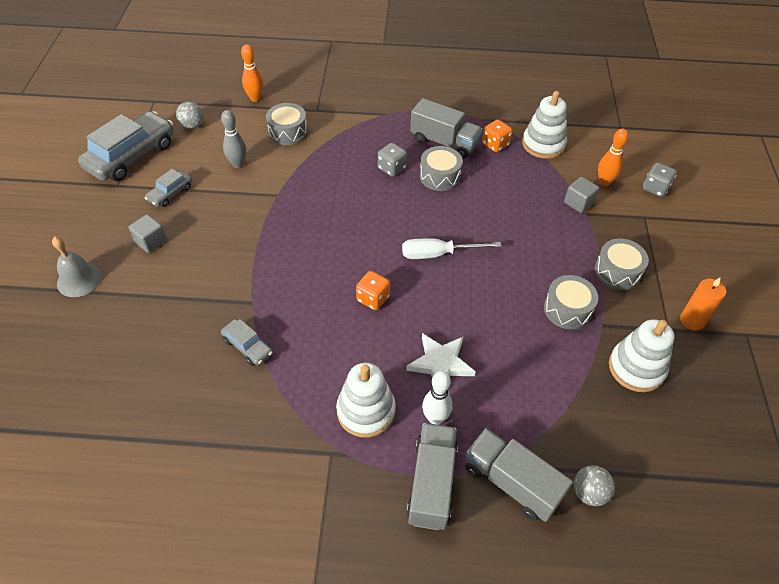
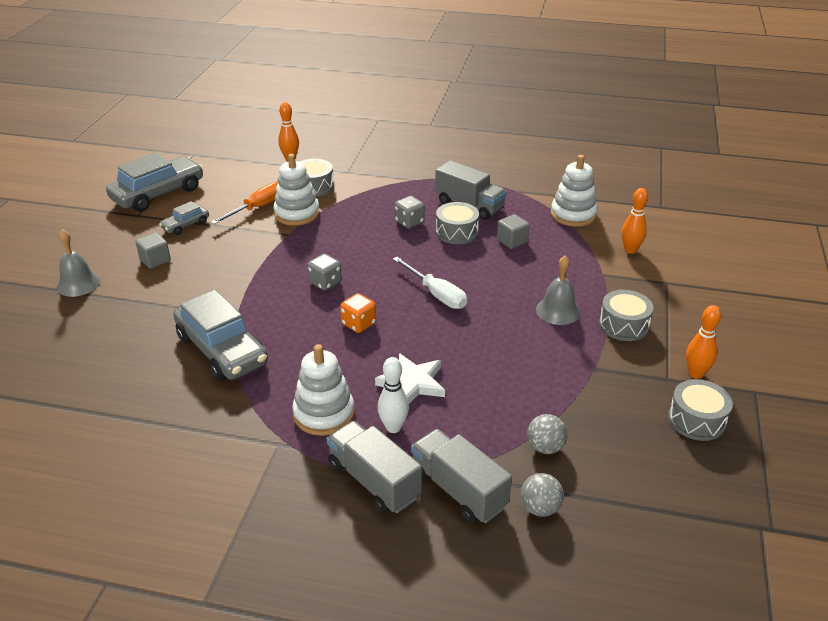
camera: 10 degrees right, 15 degrees down
grey ball [176,101,204,129] -> grey ball moved to [527,414,567,454]
grey bowling pin [221,110,246,168] -> orange screwdriver [211,182,278,224]
grey car [221,319,273,366] -> grey car [173,290,268,381], size x2.04
white screwdriver [402,238,502,259] -> white screwdriver turned 135 degrees counterclockwise [393,257,467,309]
grey truck [406,423,458,530] -> grey truck turned 60 degrees counterclockwise [326,421,422,513]
orange dice [482,119,512,152] -> none
grey drum [544,275,598,329] -> grey drum moved to [668,379,733,441]
grey cube [564,177,599,213] -> grey cube moved to [497,214,529,249]
white stacking toy [609,319,674,392] -> white stacking toy moved to [273,154,320,226]
grey dice [643,162,677,197] -> grey dice moved to [307,254,342,291]
orange candle [680,278,726,330] -> orange bowling pin [686,305,721,379]
none -> grey bell [536,255,580,325]

